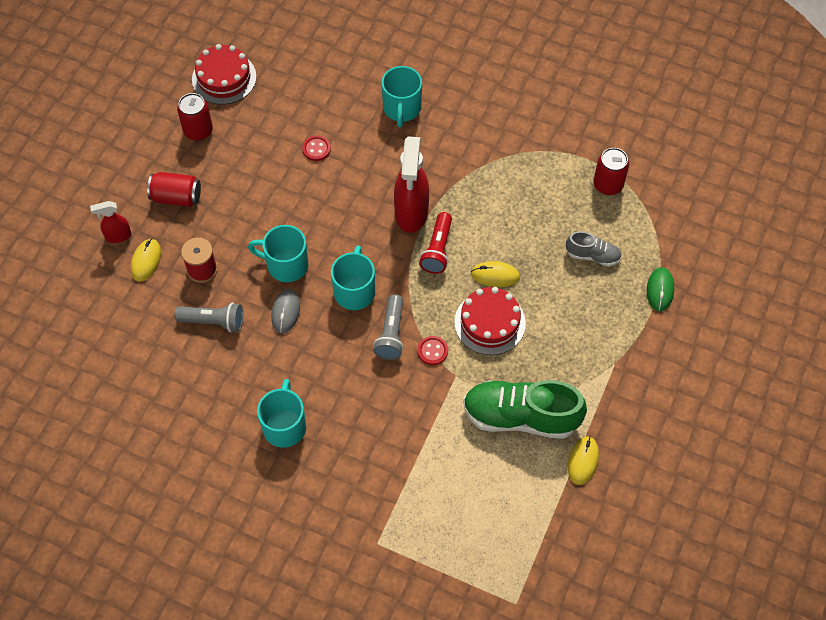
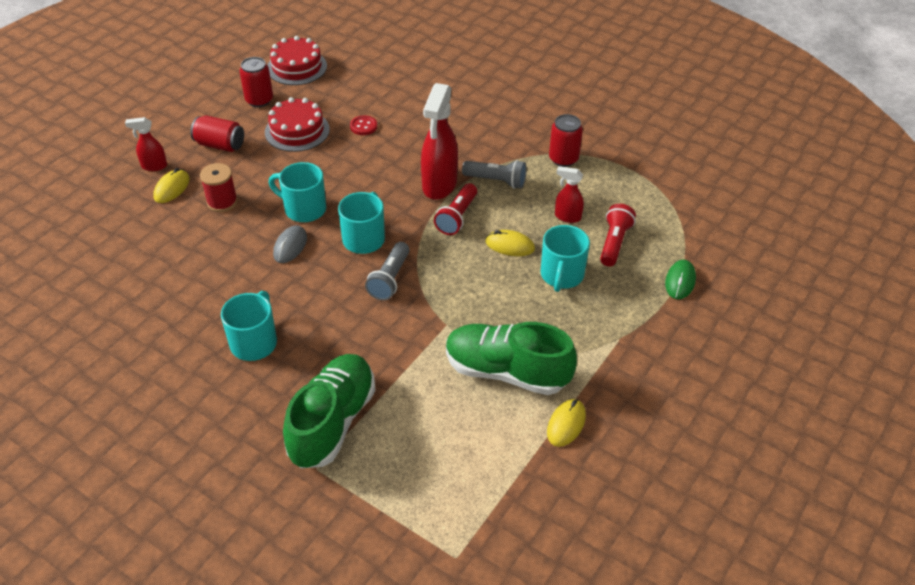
camera: 10 degrees right, 15 degrees down
grey flashlight [175,302,243,333] -> grey flashlight moved to [462,160,527,189]
turquoise mug [382,66,422,127] -> turquoise mug moved to [541,225,590,292]
red button [418,336,448,365] -> none
red cake [454,287,526,355] -> red cake moved to [265,97,330,152]
grey shoe [566,231,622,267] -> red flashlight [600,204,636,266]
red can [593,148,629,195] -> red can moved to [549,114,583,167]
none -> green shoe [283,354,376,468]
none -> red spray bottle [555,166,584,223]

